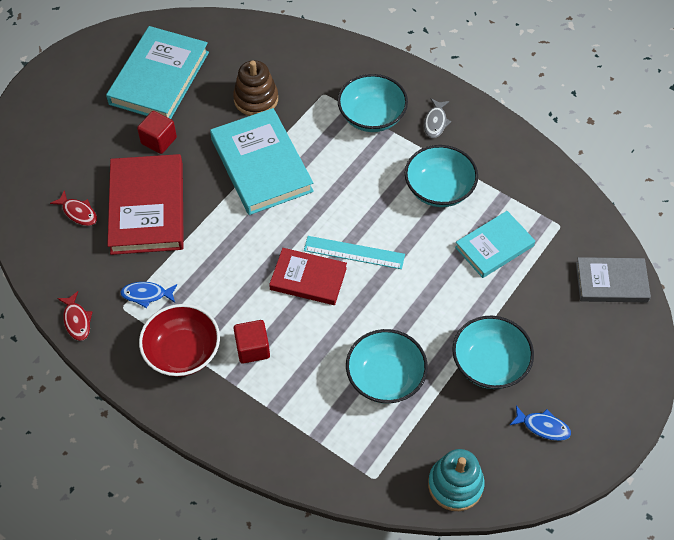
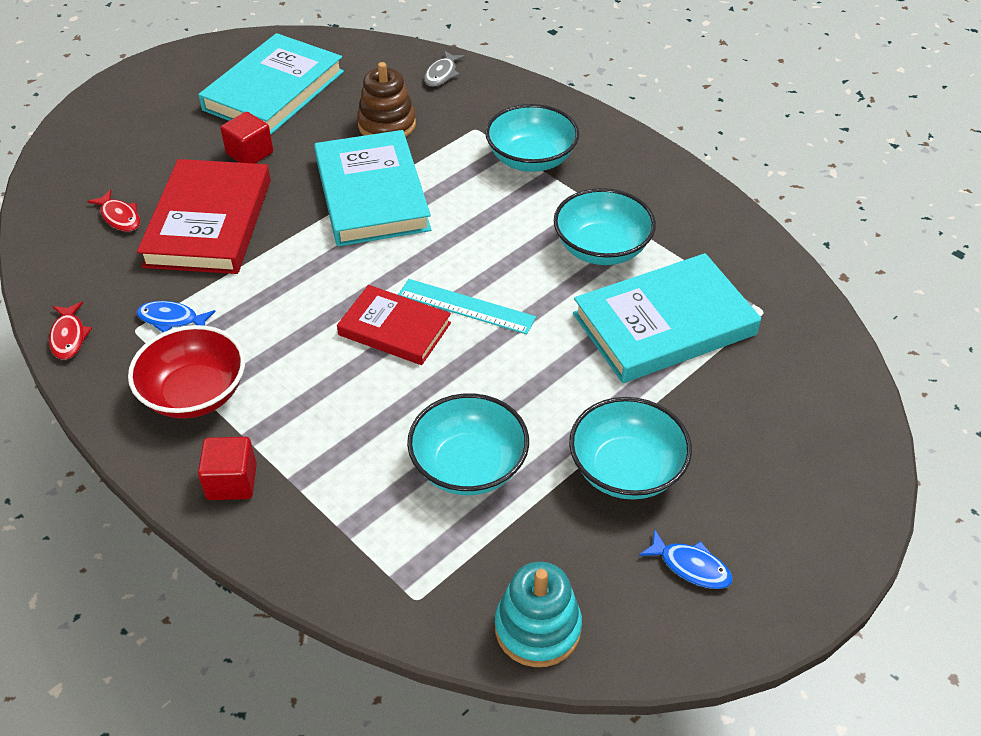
camera: 10 degrees right, 10 degrees down
red cube [233,320,270,364] -> red cube moved to [198,437,257,500]
grey fish [424,98,451,138] -> grey fish moved to [424,51,465,87]
turquoise book [455,211,535,278] -> turquoise book [573,253,761,383], size x1.63
grey book [576,257,651,302] -> none

